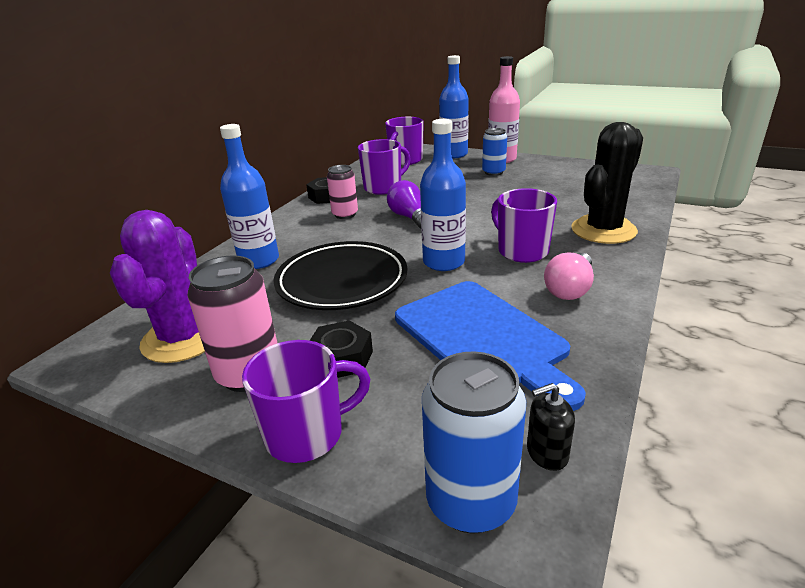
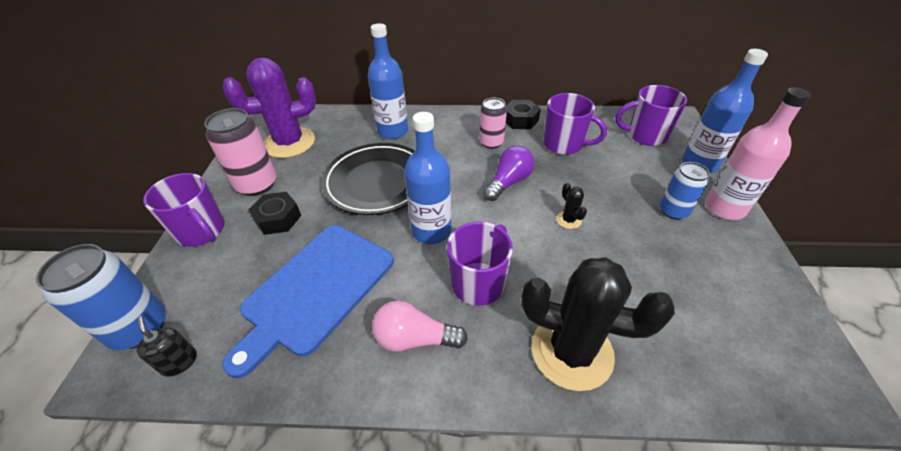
camera: 65 degrees right, 15 degrees up
none -> black cactus [556,183,587,229]

